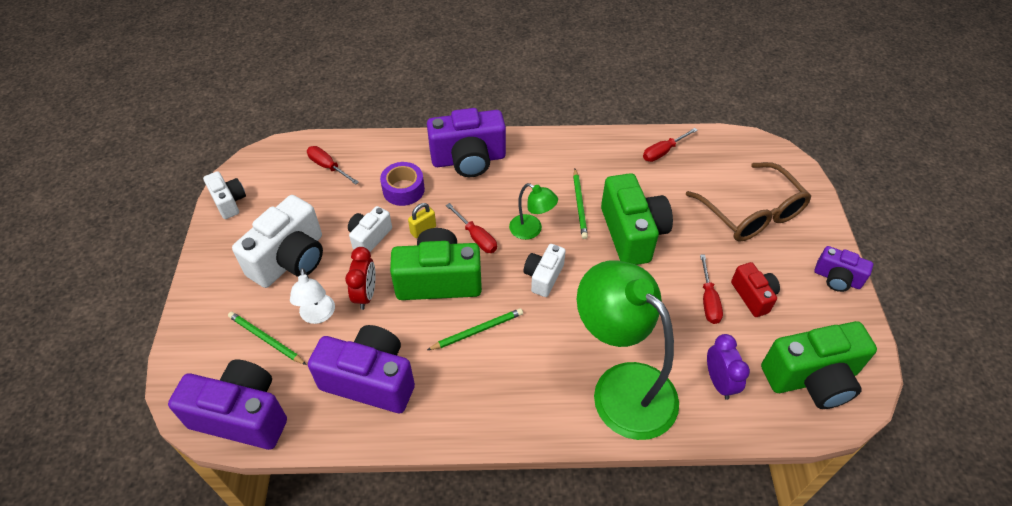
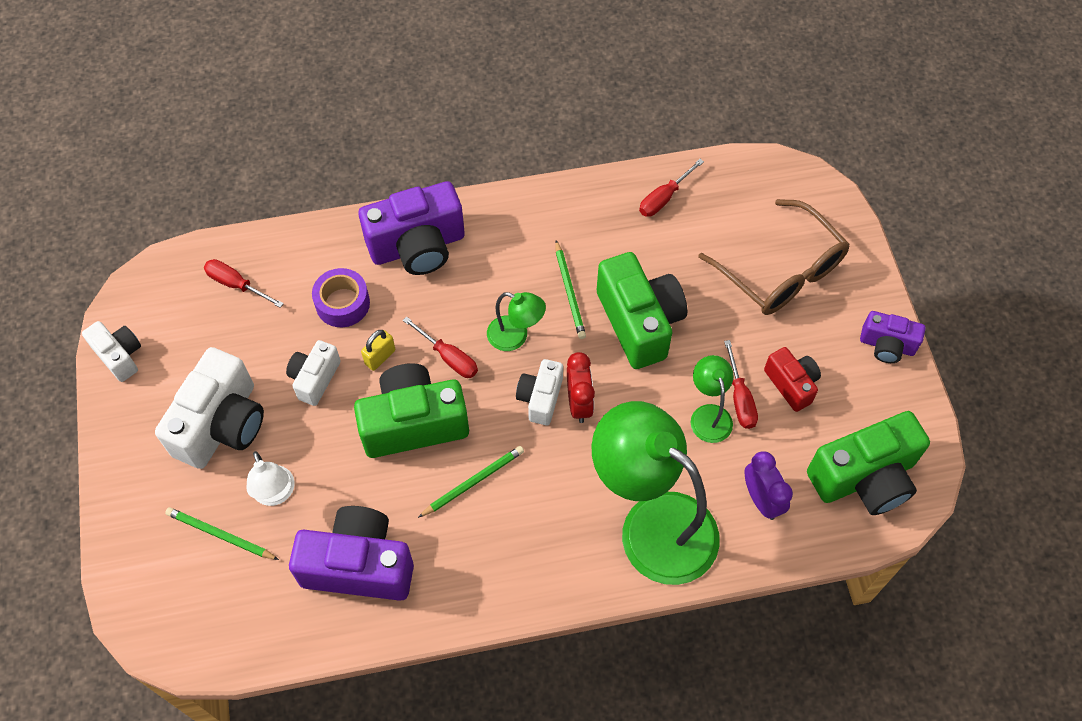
camera: 10 degrees left, 10 degrees up
purple camera [168,360,287,450] -> none
red clock [345,247,376,310] -> red clock moved to [567,352,595,423]
none -> green lamp [690,355,734,443]

